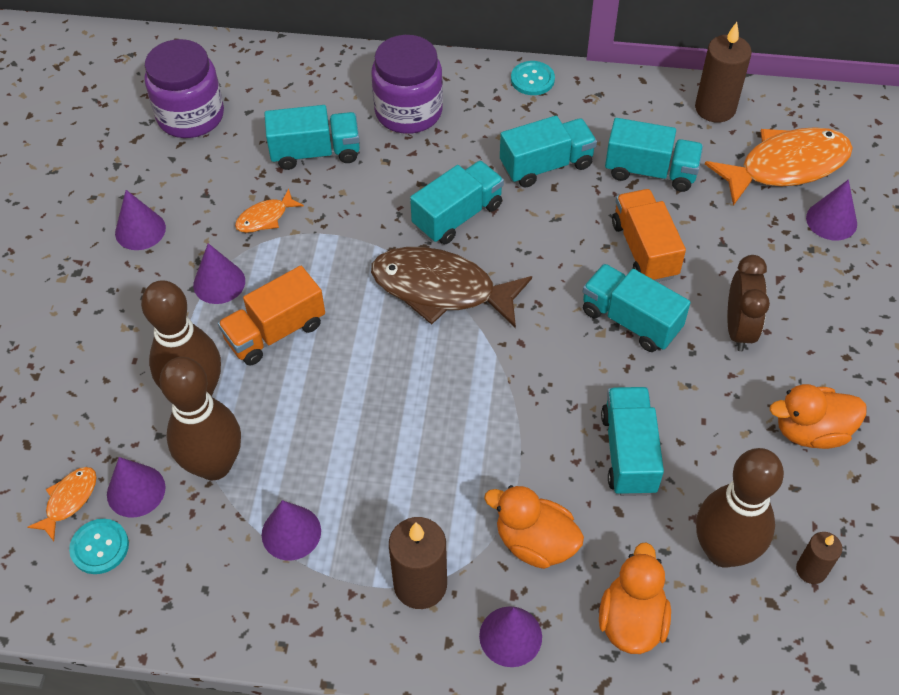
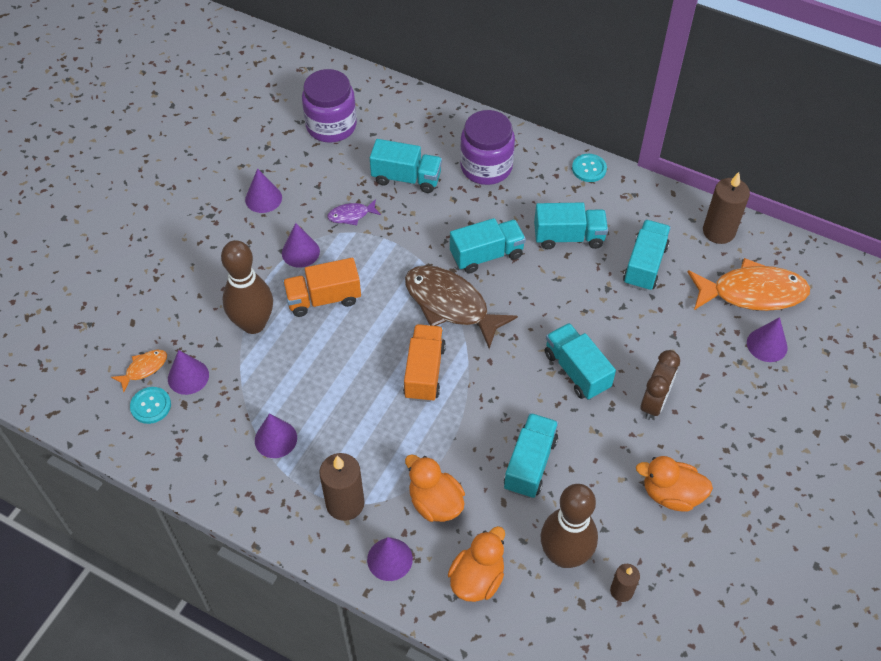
camera: 20 degrees right, 0 degrees up
brown bowling pin [160,357,241,480] -> none
orange fish [235,189,304,233] -> purple fish [327,199,381,225]
turquoise truck [605,118,703,192] -> turquoise truck turned 105 degrees counterclockwise [623,220,671,291]
orange truck [612,189,686,282] -> orange truck moved to [403,324,446,402]

